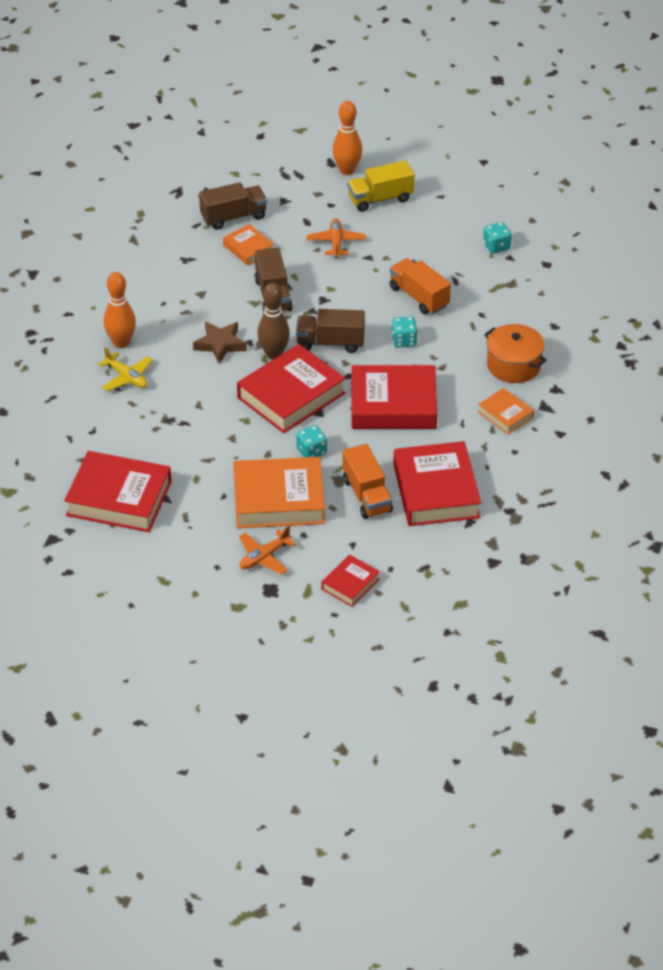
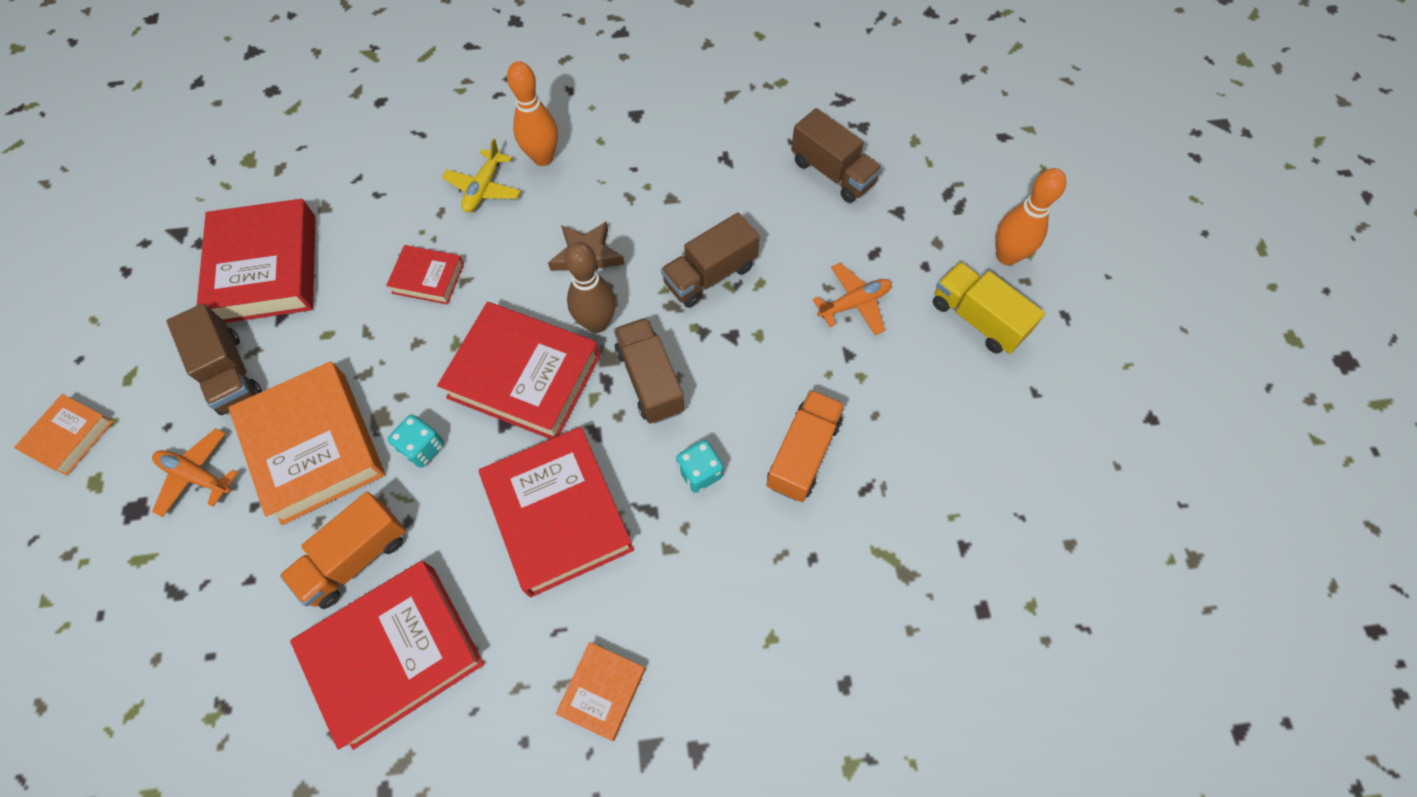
camera: 65 degrees right, 20 degrees up
orange book [223,224,274,266] -> orange book moved to [14,394,113,476]
red book [322,555,380,607] -> red book moved to [386,245,464,304]
turquoise dice [483,222,511,254] -> none
orange pot [484,324,547,383] -> none
none -> brown truck [166,303,262,415]

